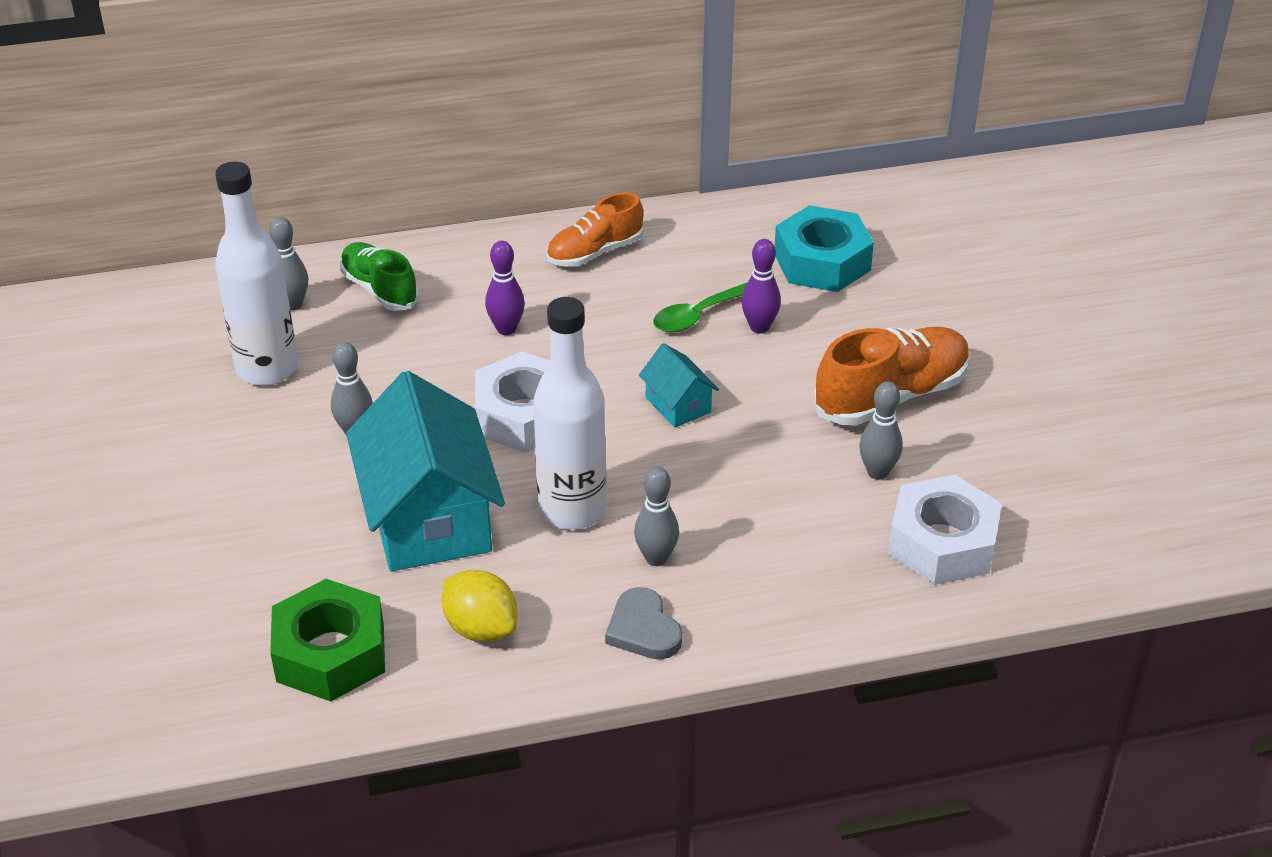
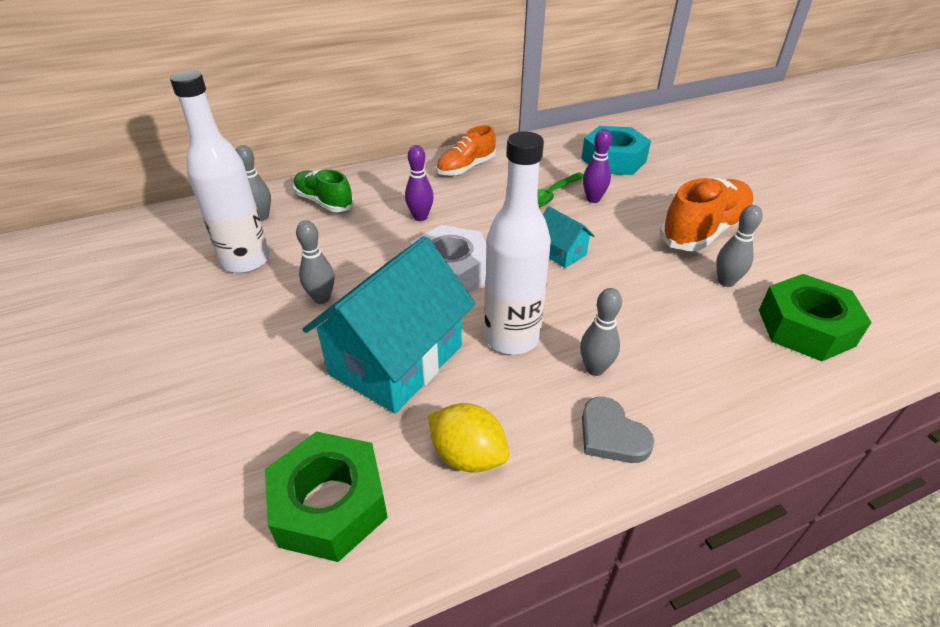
camera: 10 degrees left, 0 degrees up
turquoise house [346,371,505,572] -> turquoise house turned 60 degrees clockwise [302,236,476,413]
white nut [888,475,1002,585] -> green nut [759,274,872,361]

